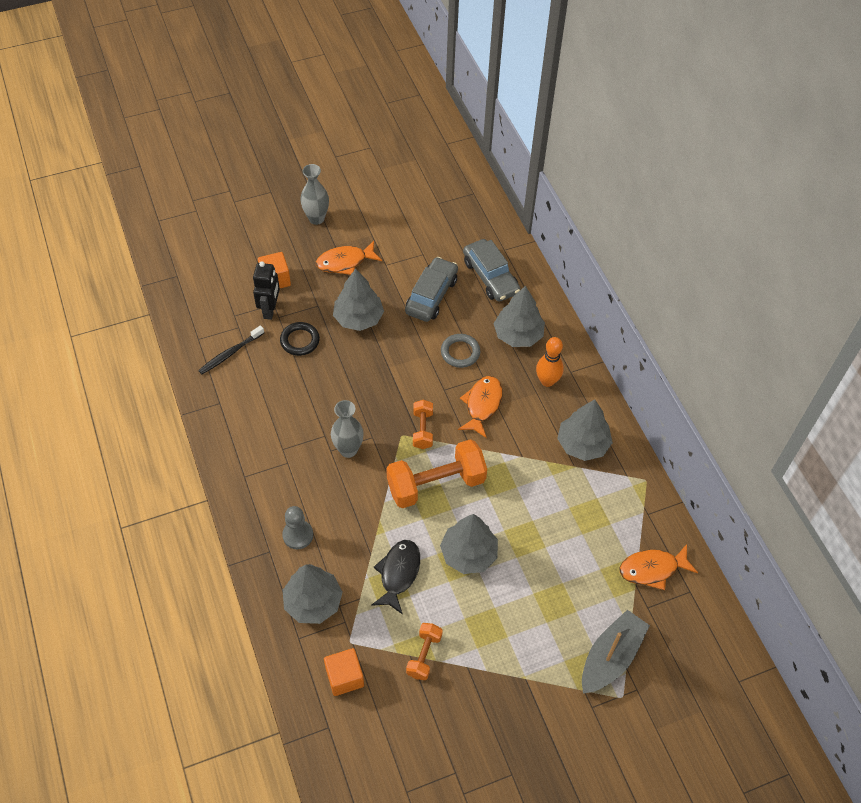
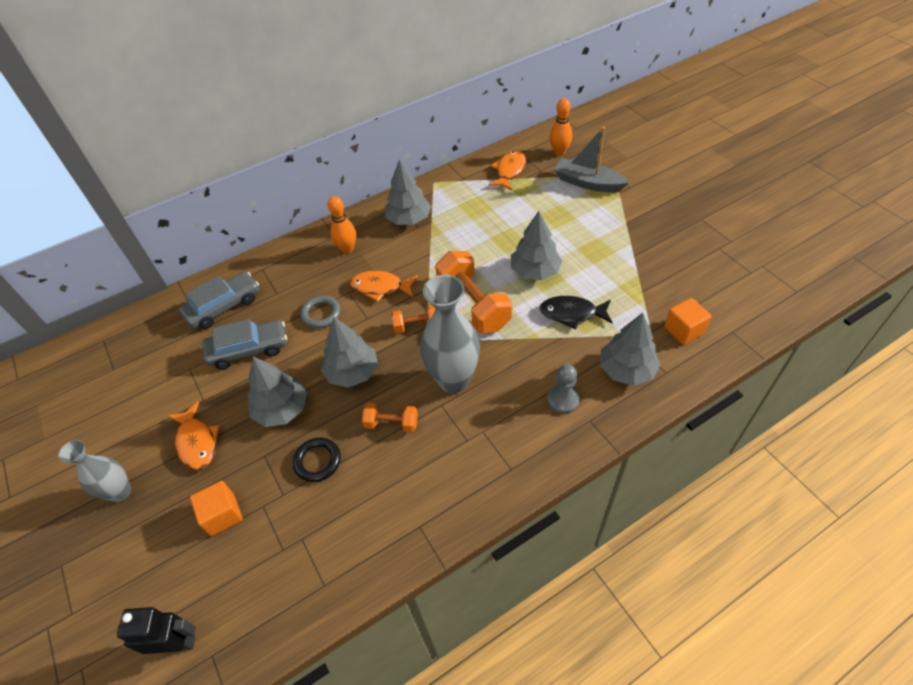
camera: 95 degrees left, 5 degrees down
black toothbrush [198,325,264,374] -> none
black robot [253,261,280,320] -> black robot moved to [117,607,196,654]
grey vase [331,400,364,458] -> grey vase [420,275,480,393], size x1.65
grey car [405,257,458,322] -> grey car turned 150 degrees clockwise [202,319,287,369]
orange dumbbell [406,623,443,680] -> orange dumbbell moved to [362,403,418,432]
grey tree [493,286,545,347] -> grey tree moved to [321,317,378,388]
orange fish [620,544,698,590] -> orange fish turned 135 degrees counterclockwise [488,151,526,190]
none -> orange bowling pin [550,98,572,156]

